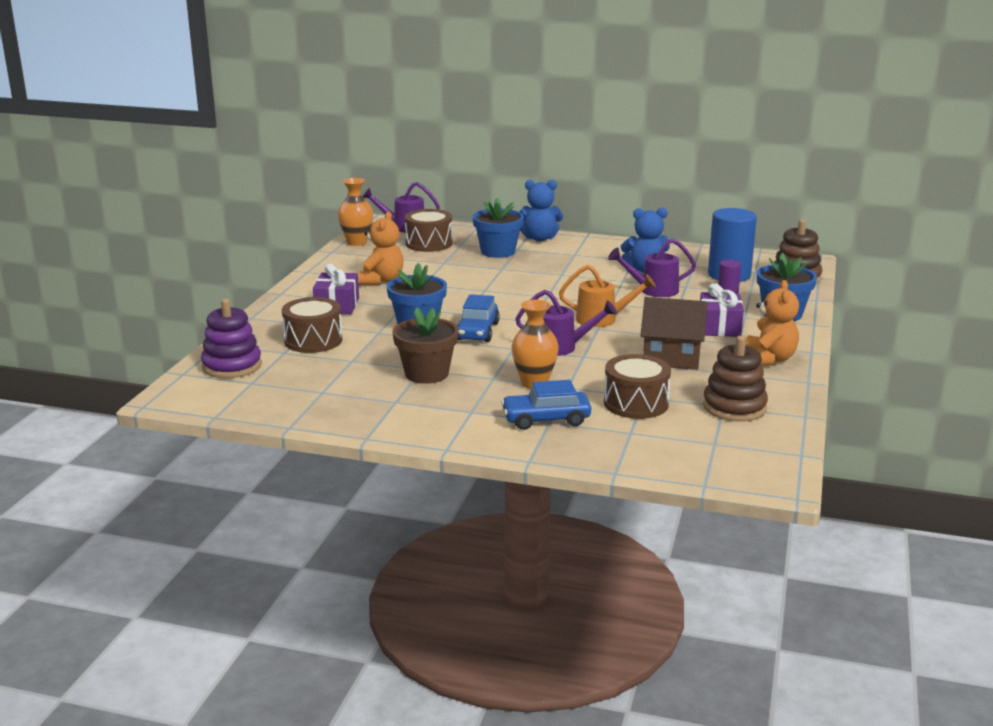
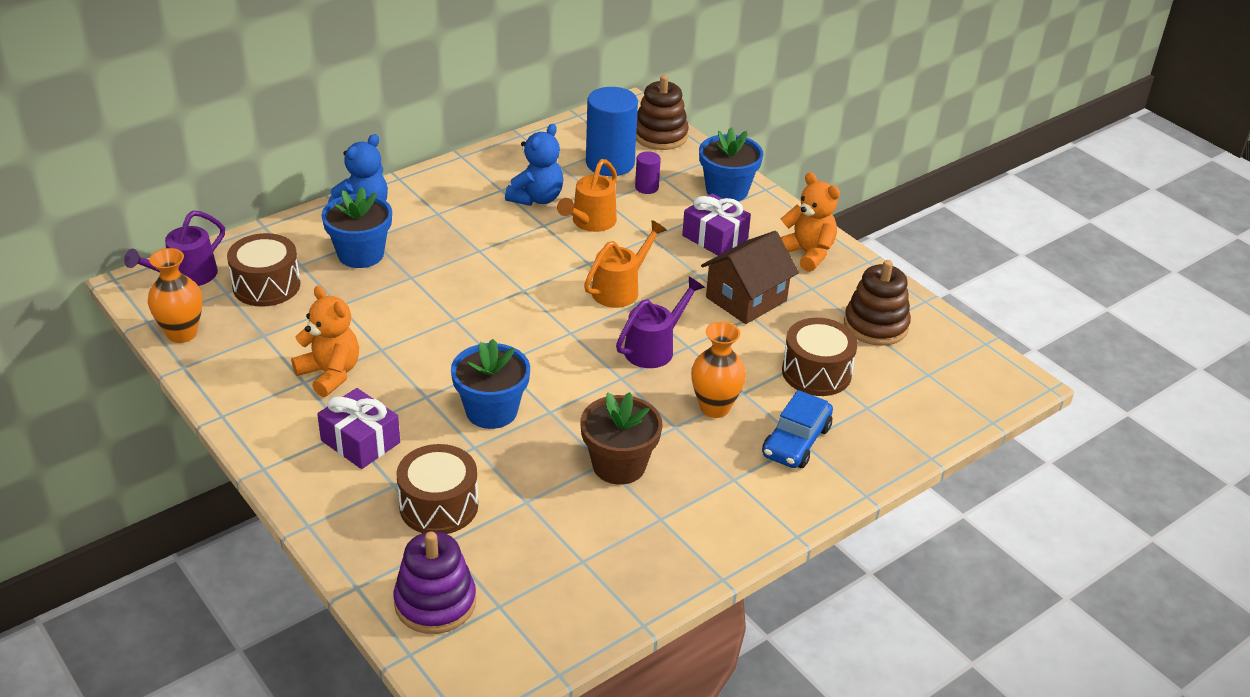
camera: 55 degrees left, 15 degrees up
blue car [457,294,500,342] -> none
purple watering can [608,238,696,297] -> orange watering can [557,159,617,232]

